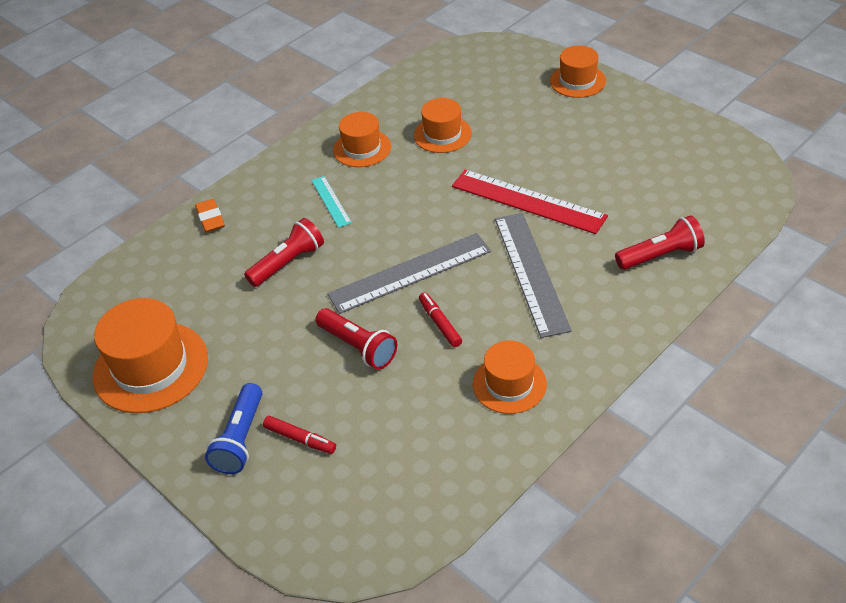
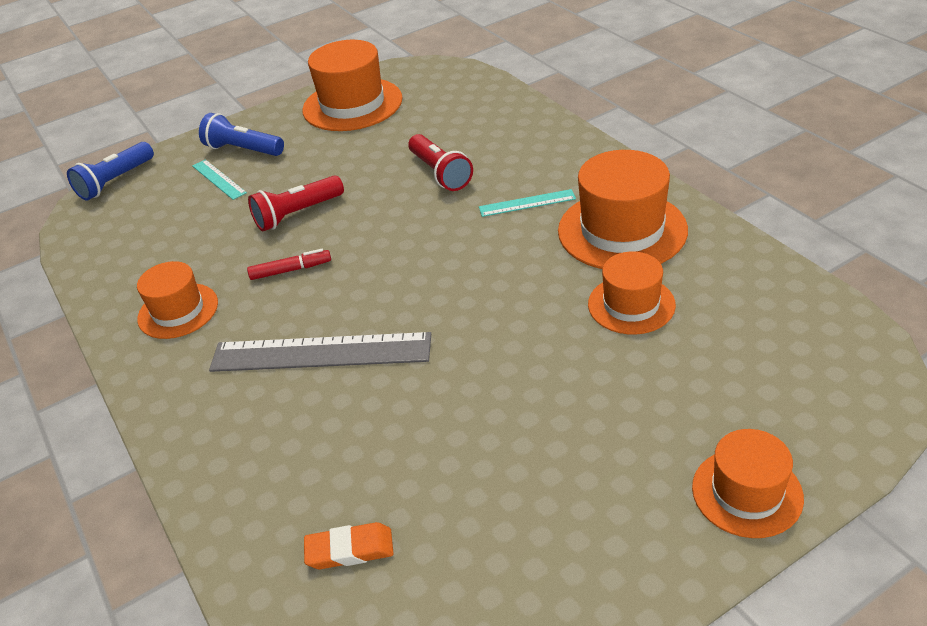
camera: 105 degrees right, 5 degrees down
orange eraser [195,199,225,232] -> orange eraser moved to [304,522,394,569]
red marker [263,416,336,454] -> turquoise ruler [192,159,247,200]
grey ruler [327,233,491,314] -> none
orange hat [333,112,391,167] -> orange hat [558,150,688,269], size x1.63
red ruler [452,170,608,234] -> none
red flashlight [615,215,705,270] -> none
none -> blue flashlight [67,142,154,200]

